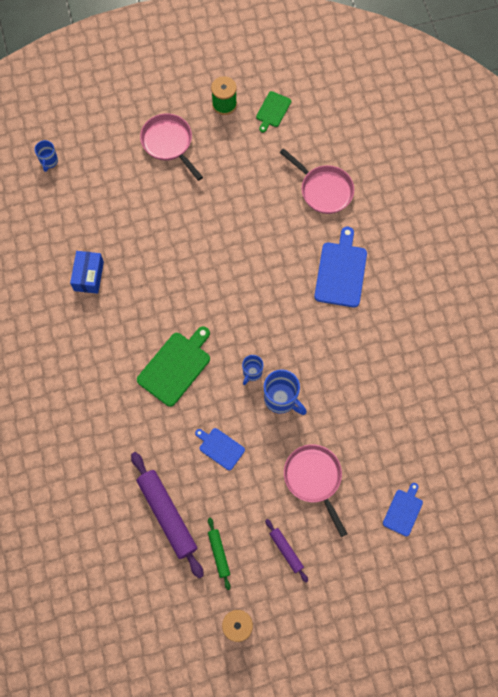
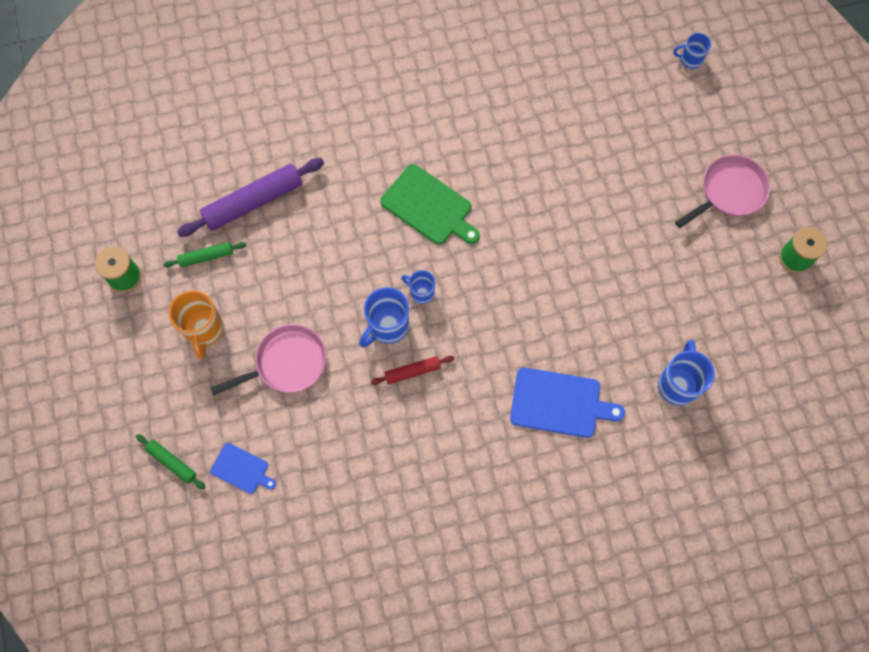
camera: 90 degrees right, 0 degrees up
blue box [70,251,104,294] -> none
blue cutting board [195,428,245,471] -> none
green cutting board [256,91,291,133] -> none
purple rolling pin [265,519,308,583] -> orange mug [169,290,224,359]
pink pan [280,148,354,214] -> blue mug [658,340,715,406]
none -> green rolling pin [136,434,206,490]
none -> red rolling pin [371,356,454,385]

